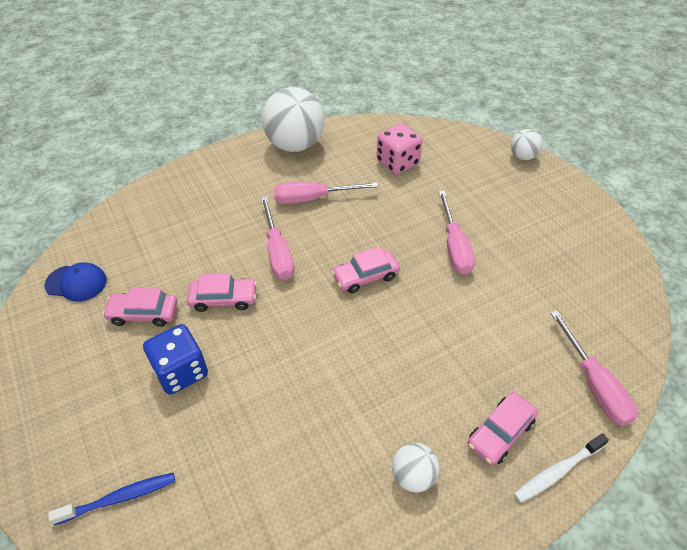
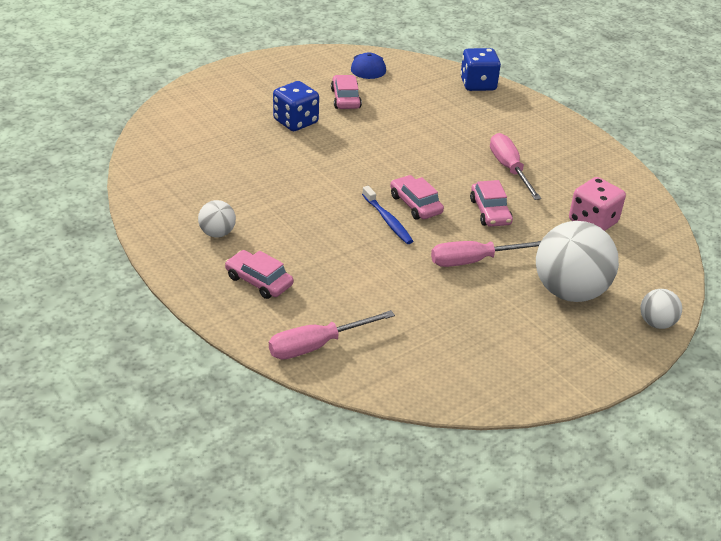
camera: 80 degrees right, 10 degrees down
blue toothbrush [48,473,175,525] -> blue toothbrush moved to [362,186,413,244]
pink car [187,273,257,312] -> pink car moved to [470,180,513,227]
pink screwdriver [261,197,294,280] -> none
white ball [262,87,325,152] -> white ball moved to [536,221,619,302]
white toothbrush [514,433,609,503] -> none
none -> blue dice [460,48,501,91]

